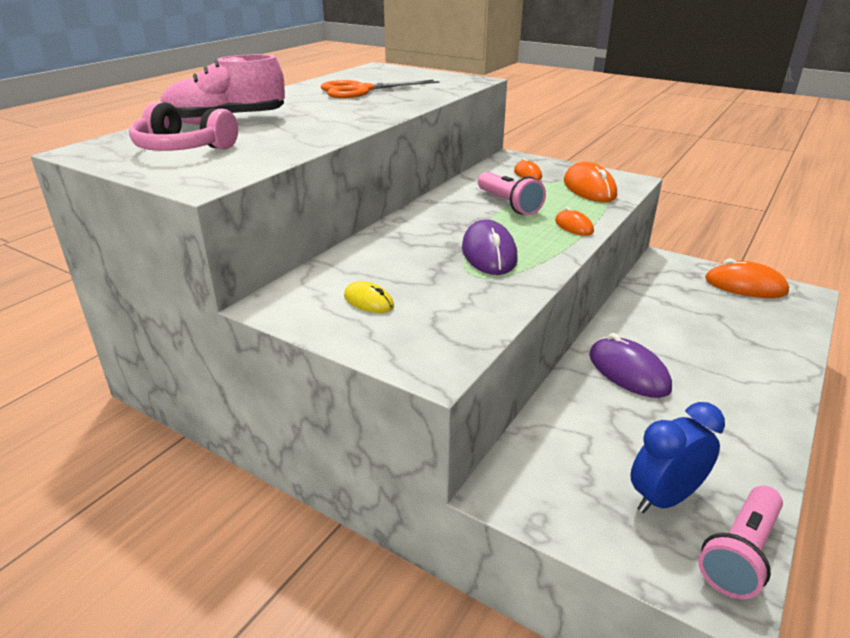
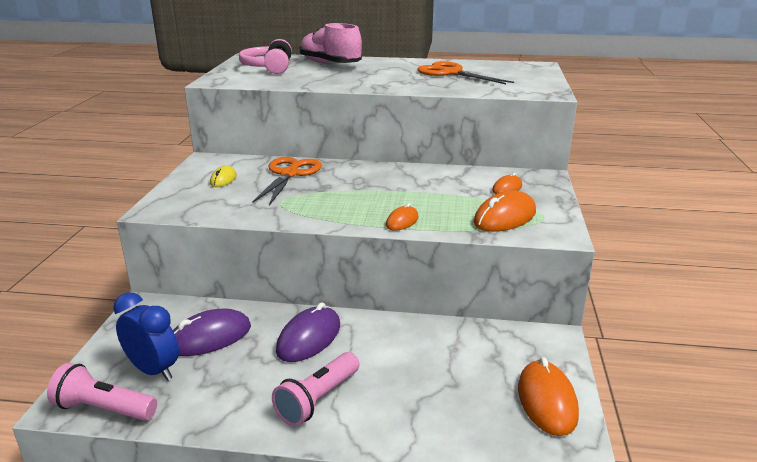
camera: 65 degrees right, 5 degrees down
purple mouse [462,219,518,275] -> purple mouse moved to [173,309,251,356]
pink flashlight [478,172,546,215] -> pink flashlight moved to [272,352,359,426]
none -> orange scissors [252,157,322,206]

